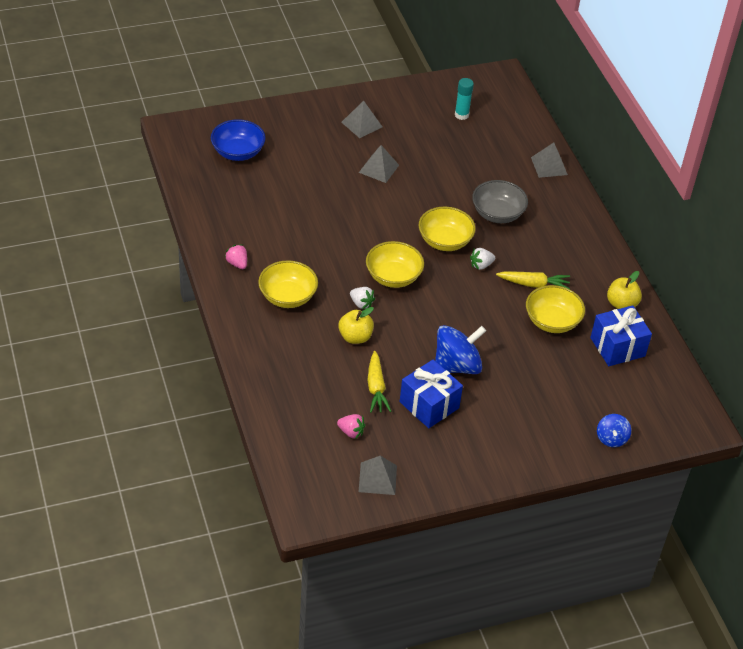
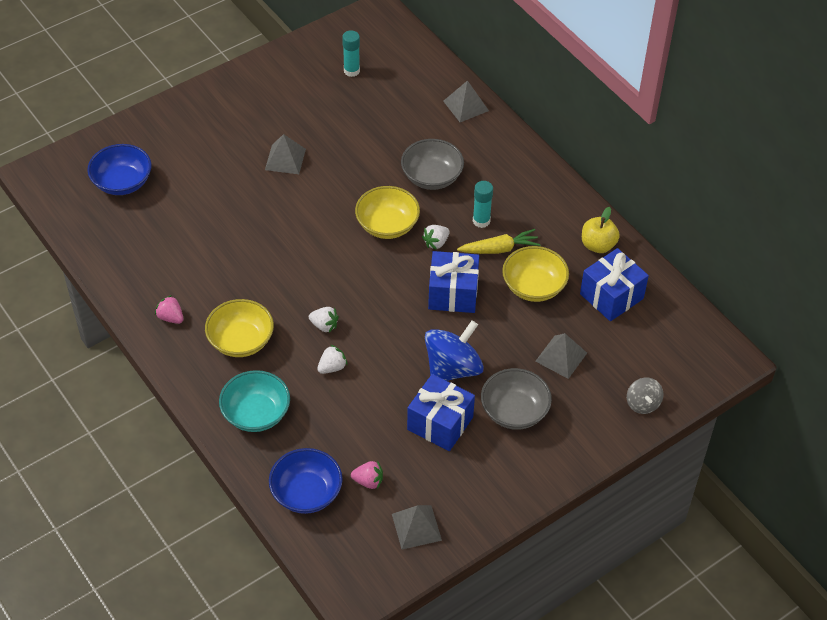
camera: 15 degrees left, 5 degrees up
yellow apple [338,307,374,344] -> white strawberry [317,345,348,374]
grey pyramid [341,101,382,138] -> grey pyramid moved to [535,333,587,379]
yellow bowl [366,241,424,288] -> none
yellow carrot [368,351,392,413] -> none
blue spinning top [597,414,631,447] -> grey spinning top [627,378,664,414]
none -> turquoise bowl [219,370,290,432]
none -> blue bowl [269,448,343,514]
none -> blue gift [428,251,479,313]
none -> turquoise glue stick [473,181,493,228]
none -> grey bowl [481,368,552,430]

